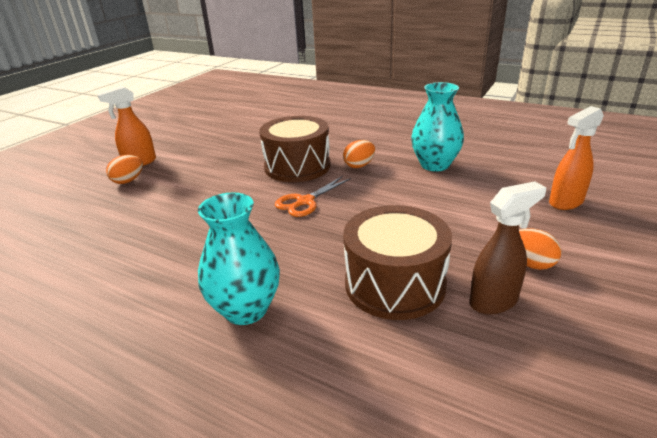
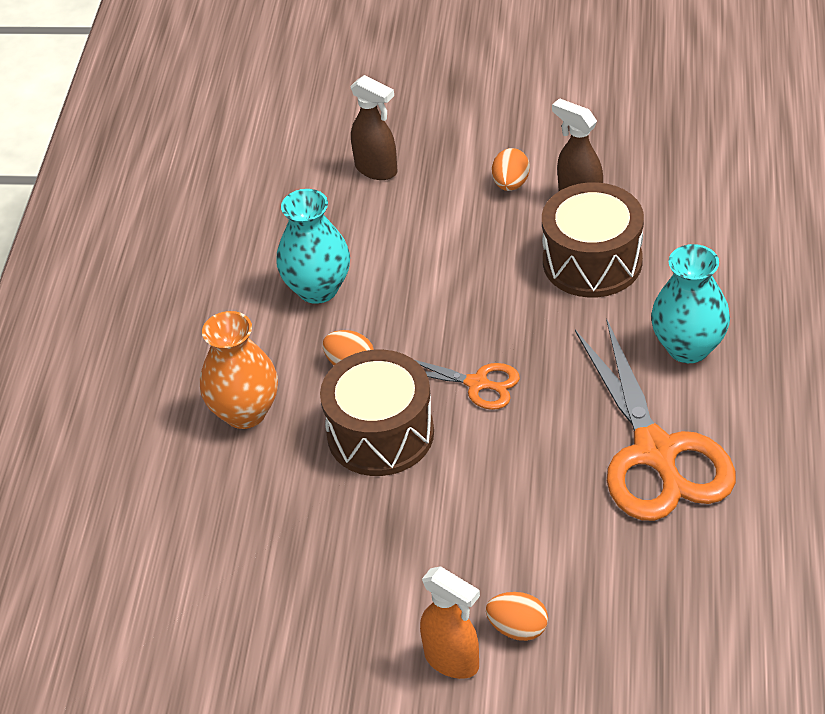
camera: 110 degrees left, 15 degrees up
orange spray bottle [549,106,604,210] -> brown spray bottle [350,75,398,180]
none -> orange vase [200,311,278,429]
none -> orange scissors [575,318,736,521]

